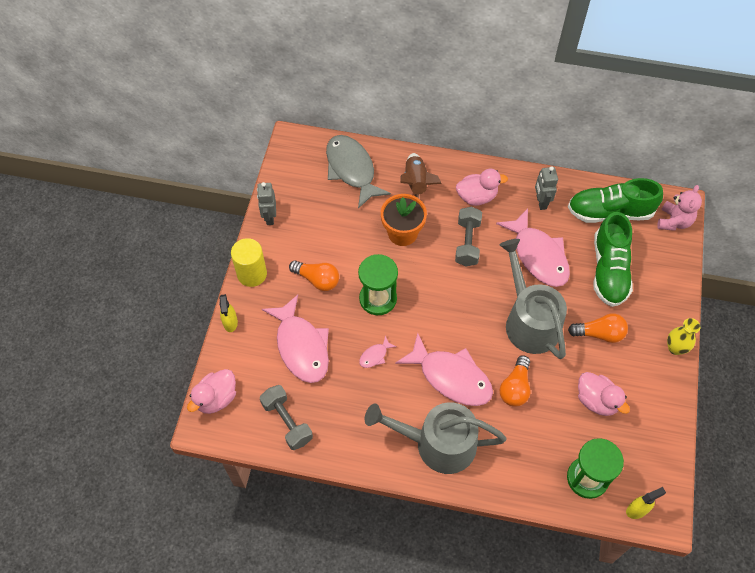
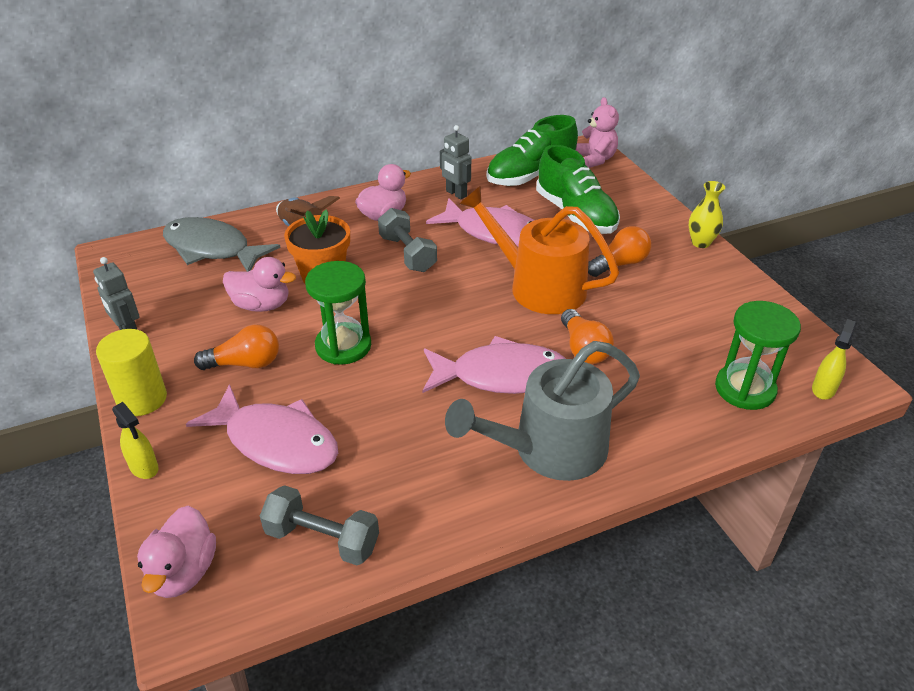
camera: 35 degrees left, 20 degrees down
pink fish [359,336,397,368] -> none
grey watering can [500,239,567,359] -> orange watering can [459,185,620,314]
pink duck [578,372,630,416] -> pink duck moved to [223,257,296,312]

